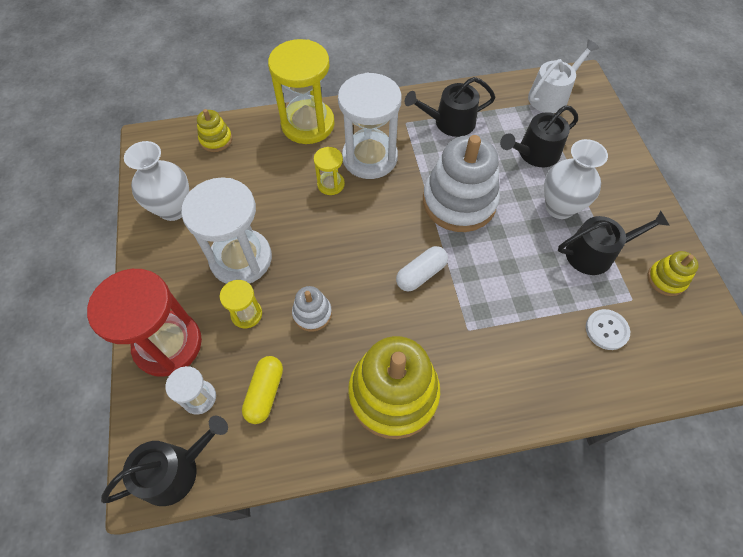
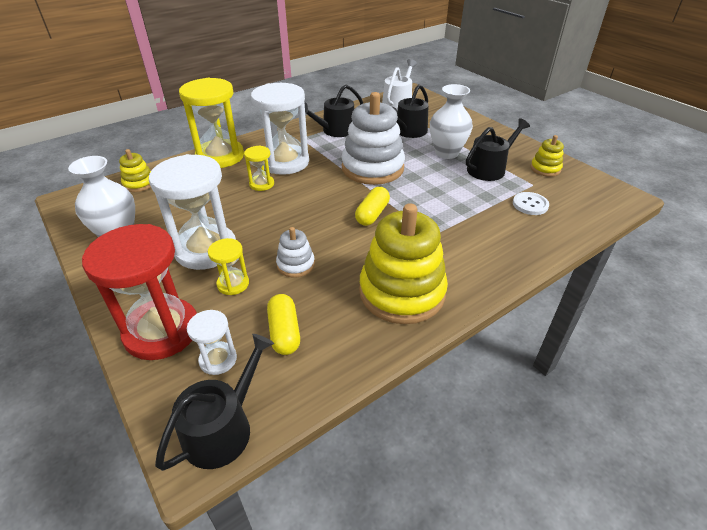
camera: 25 degrees left, 20 degrees down
white capsule [396,246,448,291] -> yellow capsule [355,187,390,226]

